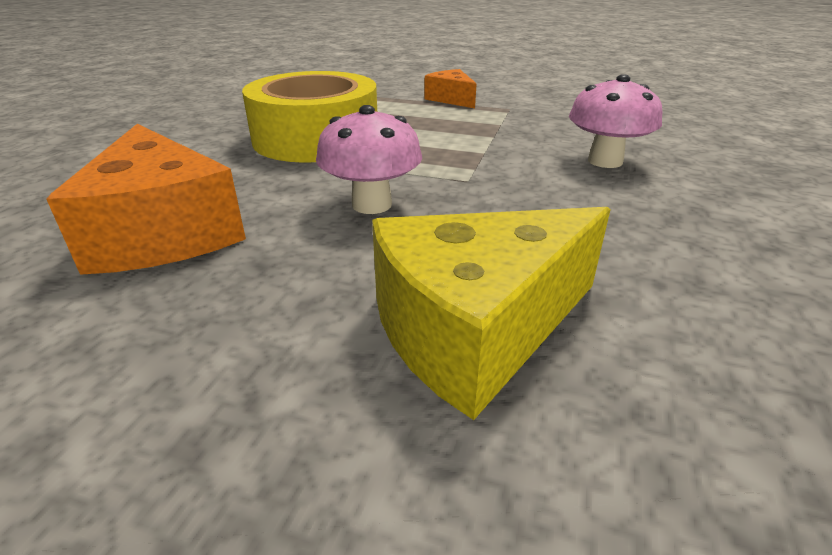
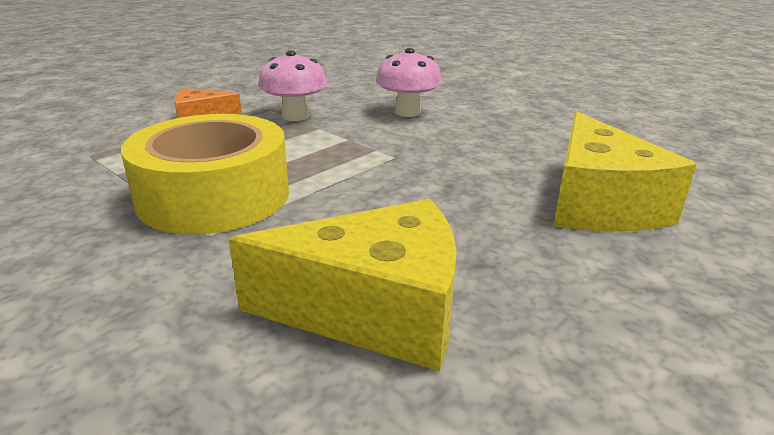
camera: 65 degrees left, 5 degrees down
orange cheese [46,124,246,275] -> yellow cheese [229,199,457,371]
pink mushroom [316,105,422,214] -> pink mushroom moved to [258,50,327,121]

